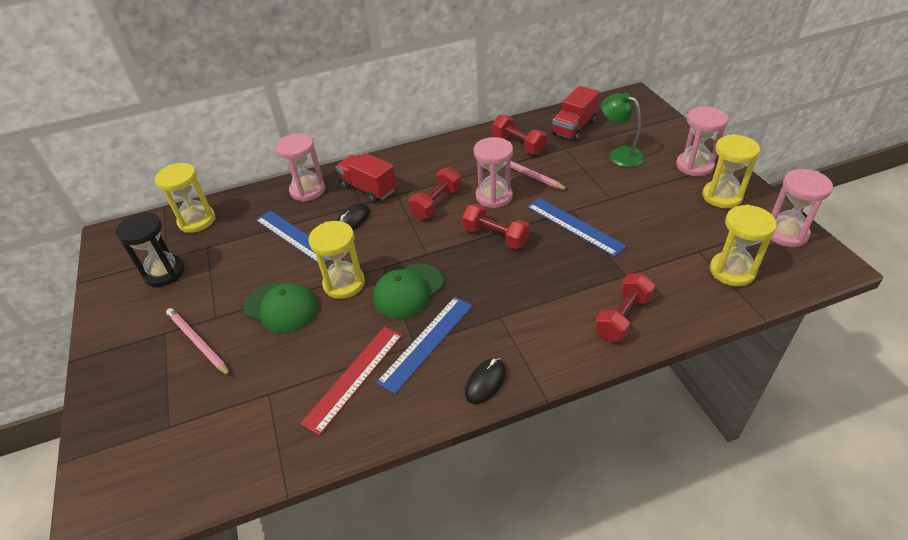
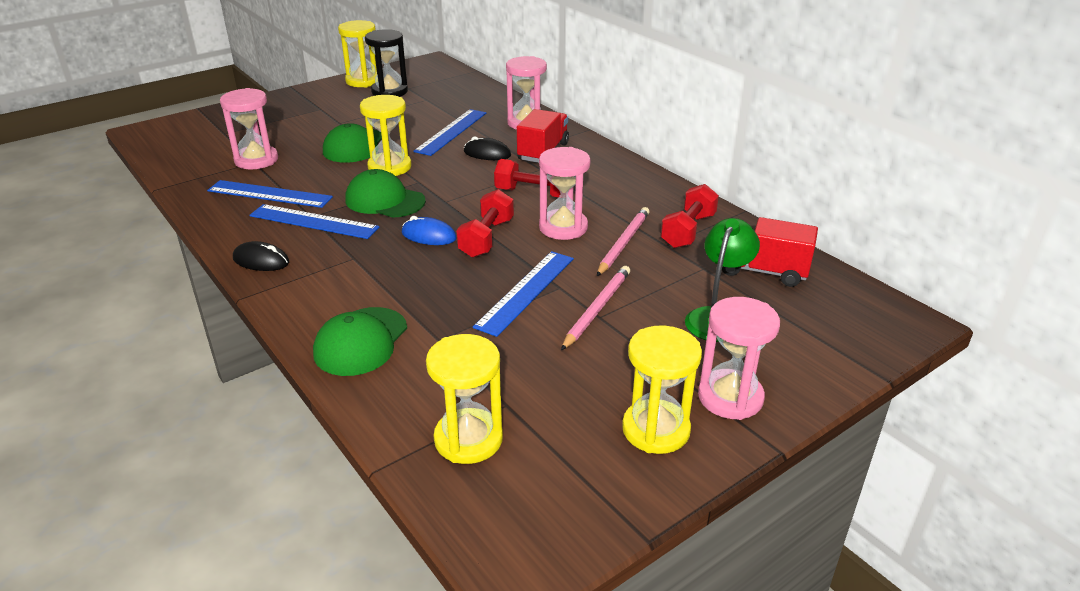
camera: 70 degrees right, 10 degrees down
yellow hourglass [155,163,215,233] -> yellow hourglass moved to [338,20,377,87]
pink pencil [166,308,231,376] -> pink pencil moved to [561,266,630,350]
red ruler [300,327,402,435] -> blue ruler [207,180,333,208]
red dumbbell [595,273,655,342] -> green cap [313,307,407,376]
pink hourglass [771,169,833,247] -> pink hourglass moved to [220,88,278,169]
none -> blue mouse [402,216,457,245]

